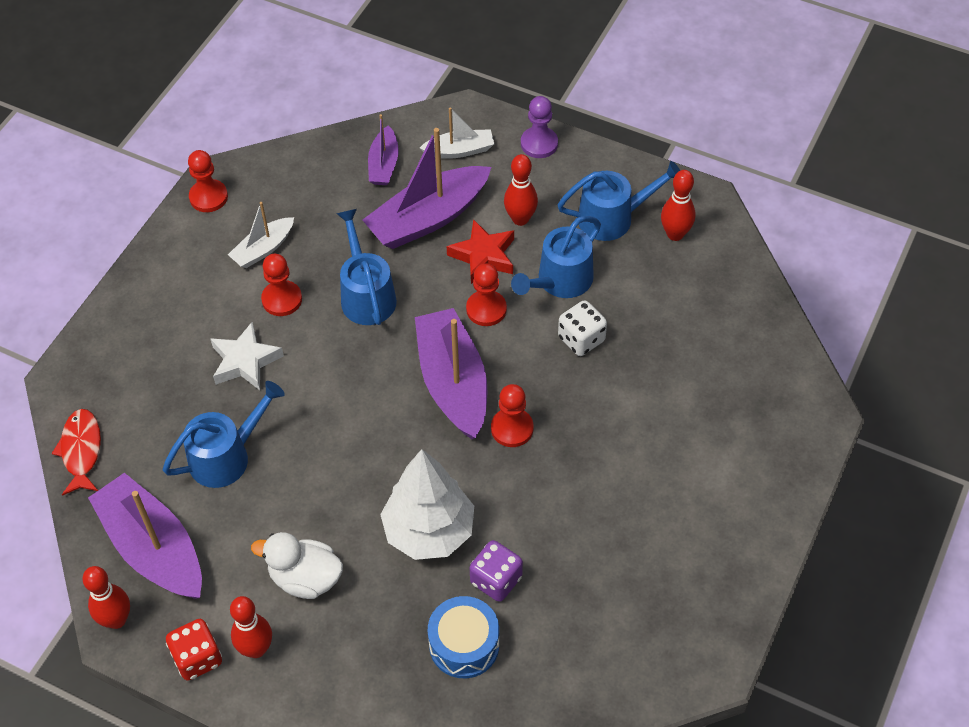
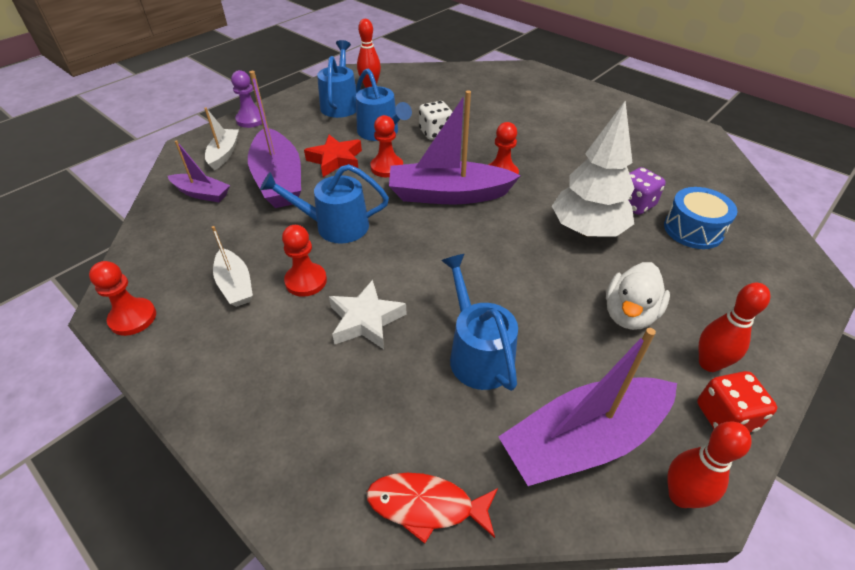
camera: 75 degrees left, 10 degrees down
red bowling pin [504,154,538,226] -> none

